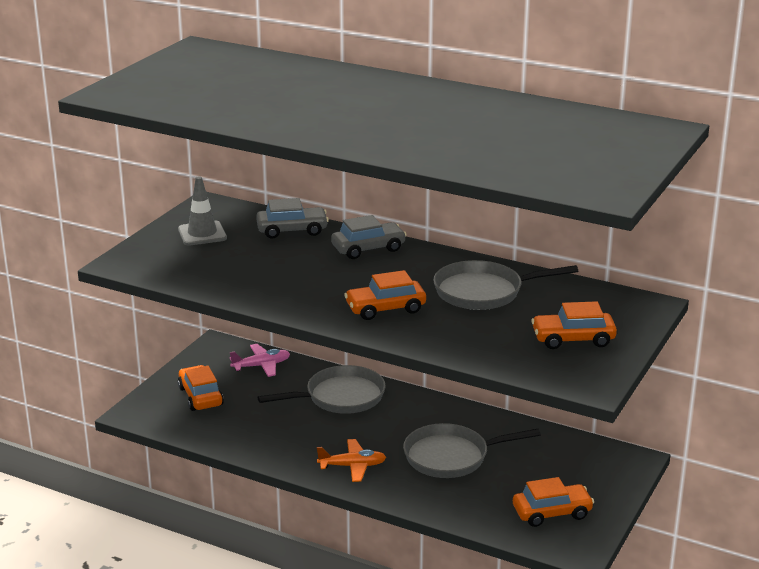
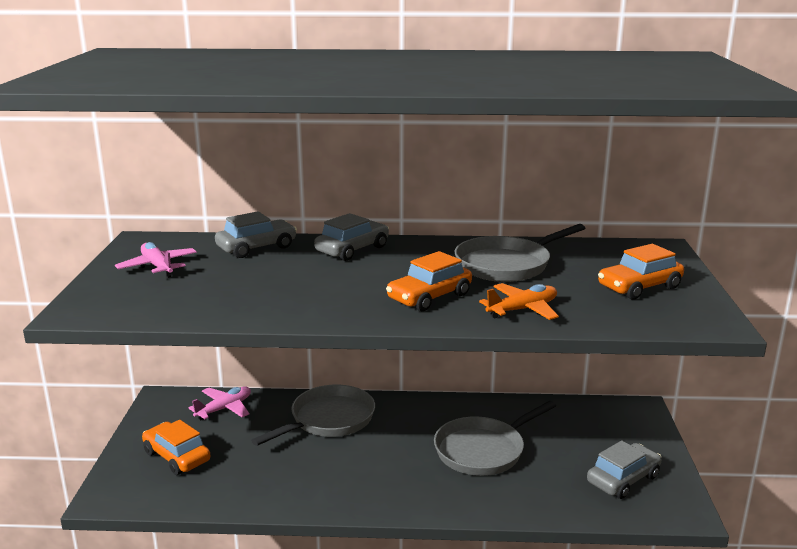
camera: 25 degrees left, 5 degrees down
grey traffic cone [178,176,227,245] -> pink plane [115,242,197,278]
orange plane [317,439,386,482] -> orange plane moved to [479,283,559,320]
orange car [513,477,594,527] -> grey car [587,440,661,499]

